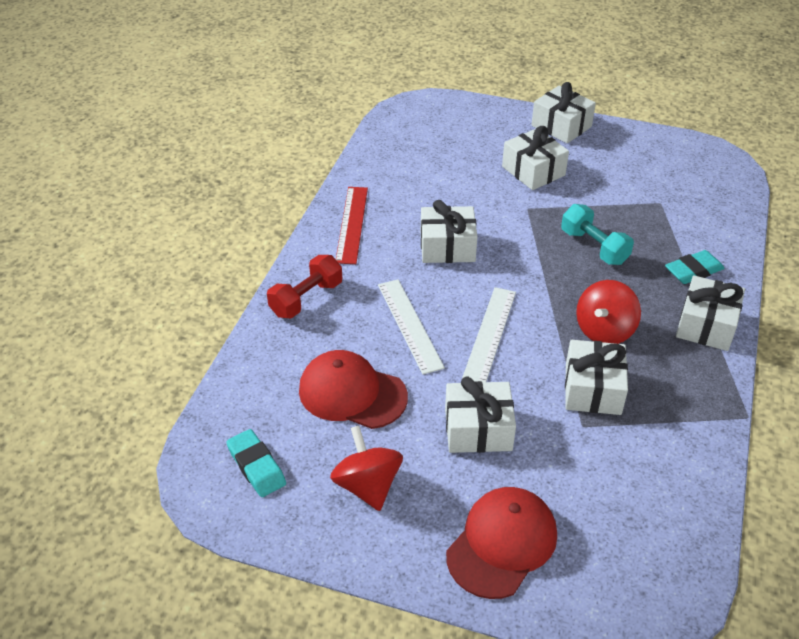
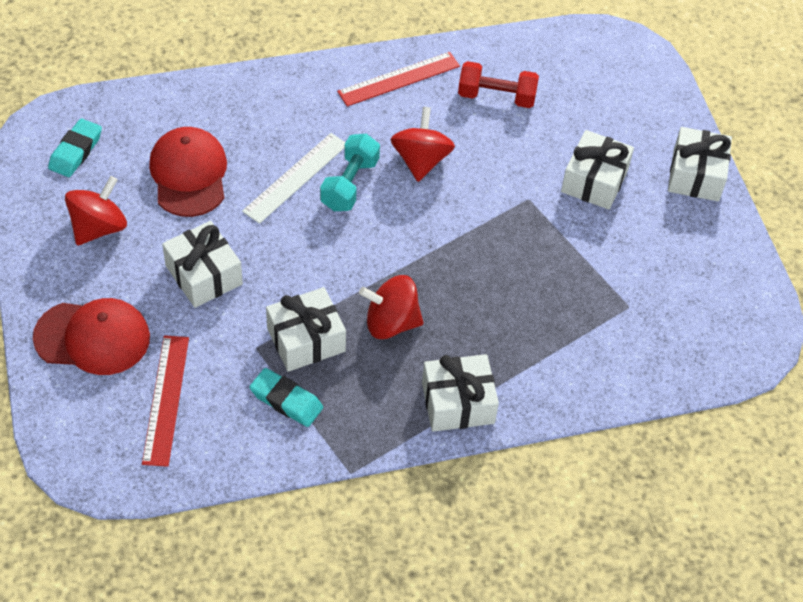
camera: 55 degrees right, 10 degrees up
red dumbbell [267,255,342,318] -> red dumbbell moved to [458,61,539,108]
white gift [421,200,477,263] -> red spinning top [390,107,455,182]
white ruler [462,287,516,382] -> none
turquoise dumbbell [561,204,634,265] -> turquoise dumbbell moved to [320,134,380,211]
turquoise eraser [665,250,725,284] -> turquoise eraser moved to [249,368,323,427]
none -> red ruler [142,335,189,467]

